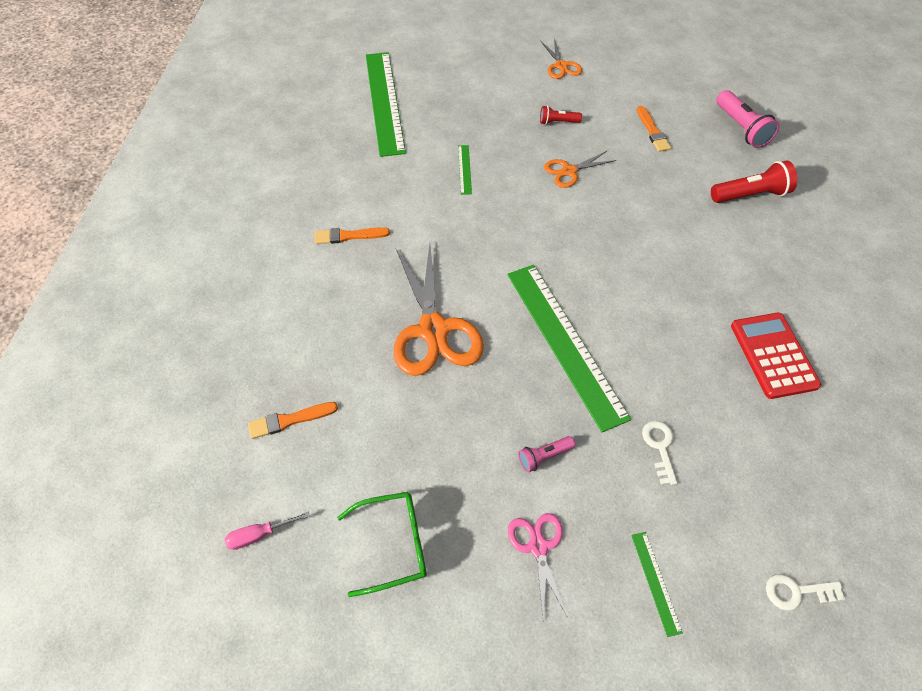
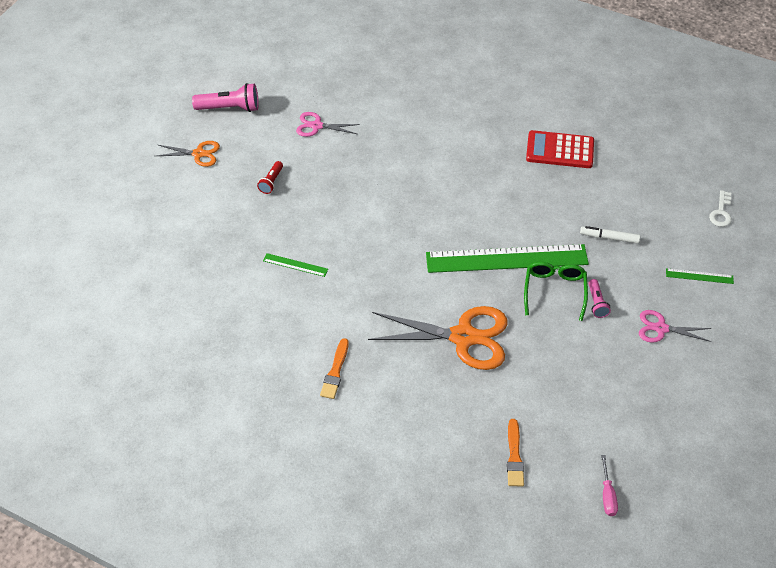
camera: 70 degrees left, 5 degrees down
green glasses [337,492,427,597] -> green glasses moved to [524,262,588,321]
green ruler [366,52,406,157] -> none
orange scissors [544,151,616,188] -> none
orange brush [637,106,671,152] -> pink scissors [296,112,360,137]
white key [642,421,677,485] -> white marker [580,226,640,244]
red flashlight [711,160,797,203] -> none
pink flashlight [716,90,780,148] -> pink flashlight moved to [192,83,259,112]

